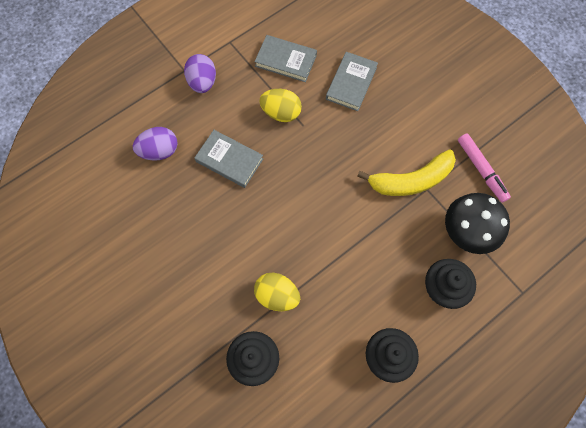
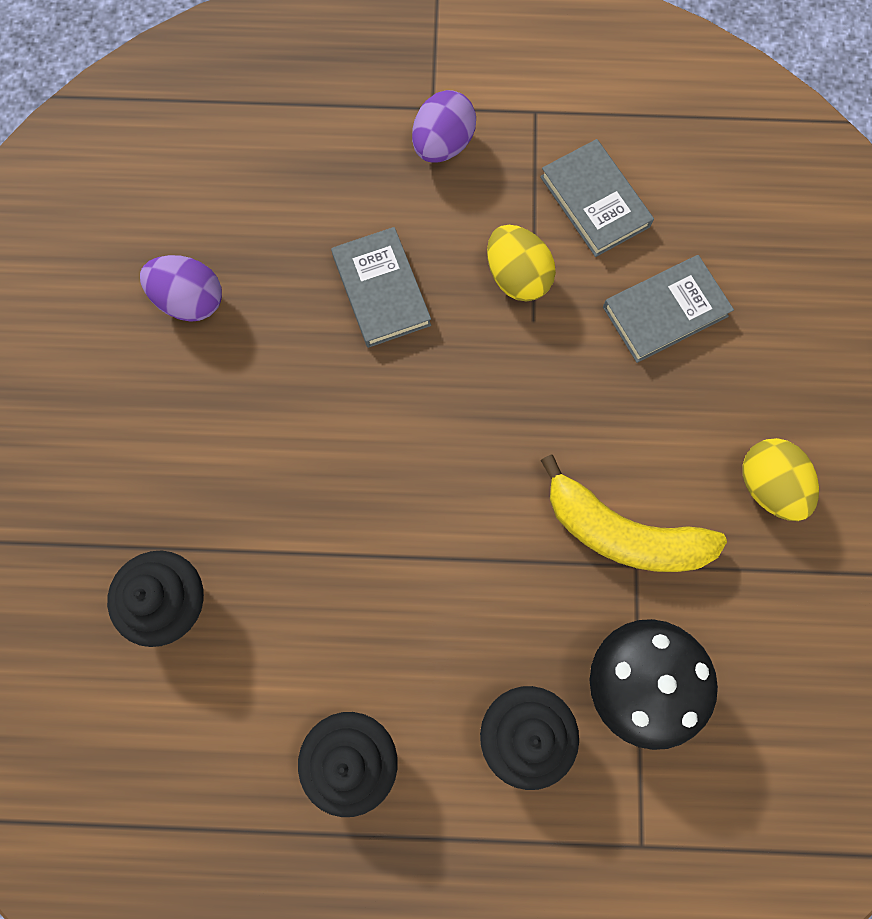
camera: 40 degrees right, 5 degrees up
purple egg [133,127,178,161] -> purple egg moved to [140,255,222,322]
yellow egg [254,273,300,311] -> yellow egg moved to [742,438,819,521]
pink marker [458,134,511,202] -> none

